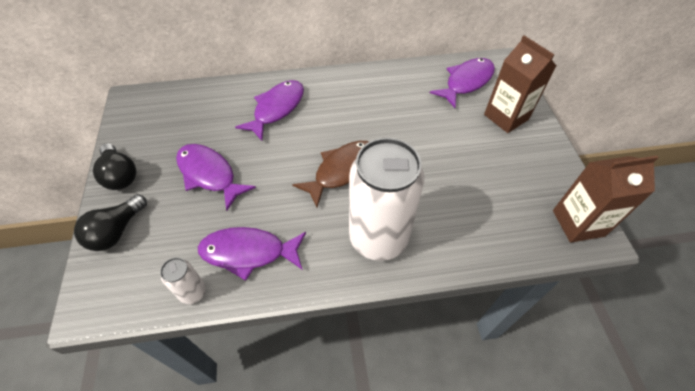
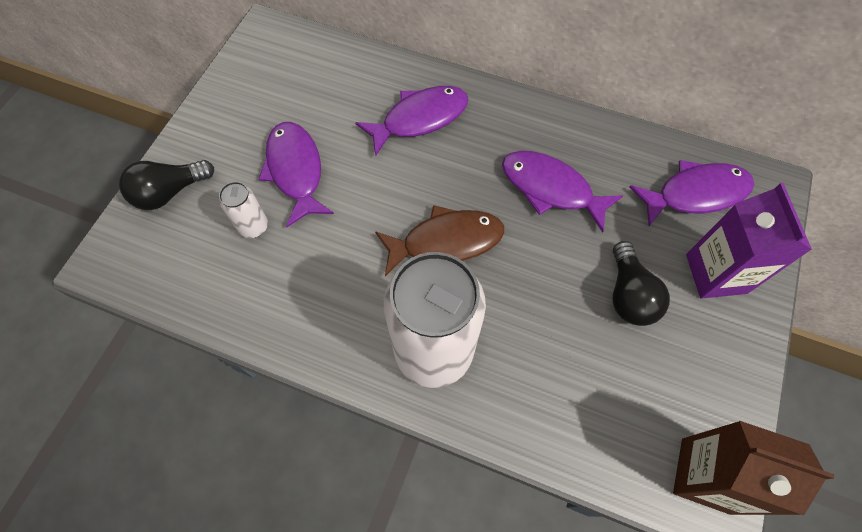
camera: 30 degrees right, 10 degrees up
black light bulb [93,143,136,190] -> black light bulb moved to [612,241,670,326]
white can [160,257,206,304] -> white can moved to [219,182,268,238]
purple fish [198,227,306,281] -> purple fish moved to [502,151,623,233]
brown carton [484,35,556,133] -> purple carton [686,183,812,299]

